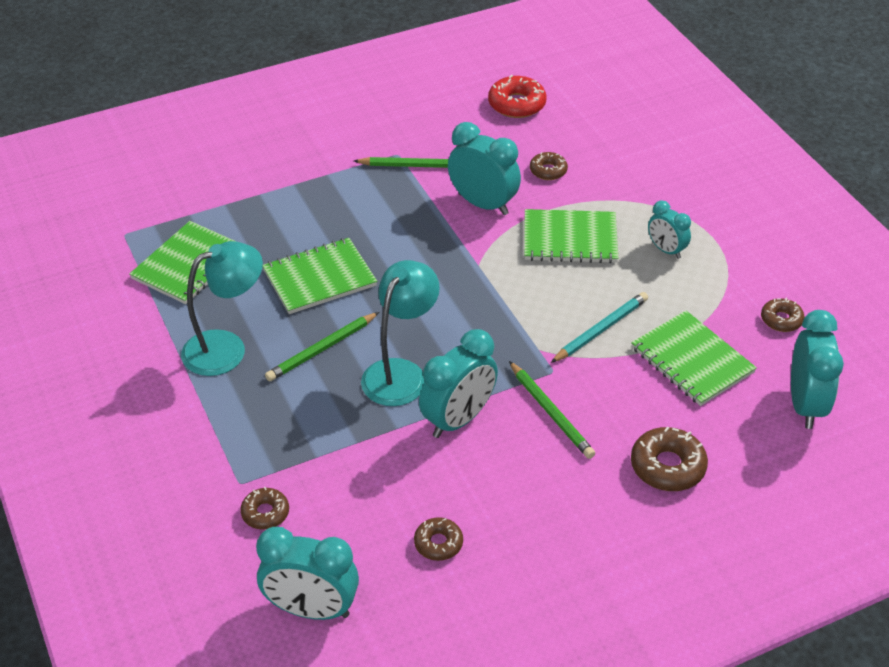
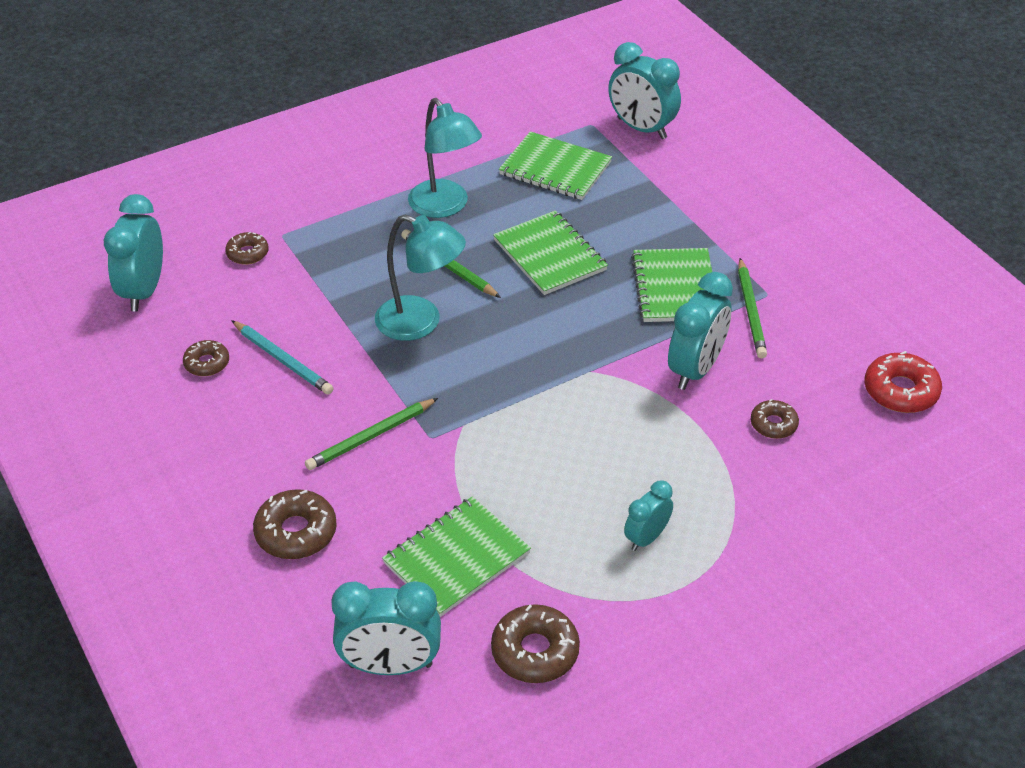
camera: 85 degrees right, 0 degrees up
turquoise clock [419,329,498,438] -> turquoise clock moved to [608,42,681,139]
green notebook [524,209,618,263] -> green notebook moved to [631,248,712,322]
turquoise pencil [551,292,648,363] -> turquoise pencil moved to [231,320,334,395]
brown donut [761,298,804,332] -> brown donut [491,604,580,683], size x1.62

